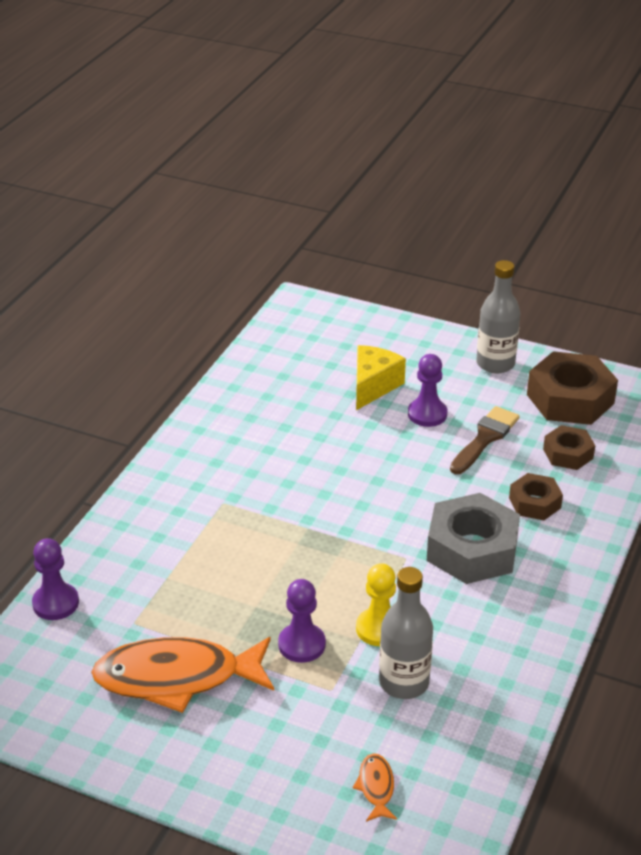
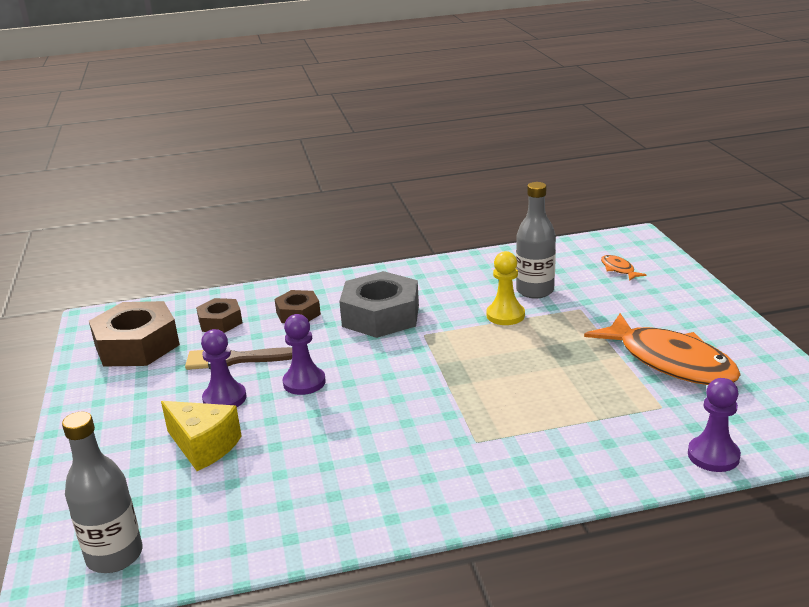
camera: 125 degrees left, 10 degrees down
purple pawn [278,579,326,663] -> purple pawn moved to [283,314,325,395]
orange fish [353,753,397,822] -> orange fish turned 105 degrees clockwise [601,255,647,281]
yellow cheese [356,345,406,410] -> yellow cheese turned 135 degrees counterclockwise [161,401,242,471]
grey bottle [476,260,520,373] -> grey bottle moved to [62,412,143,573]

